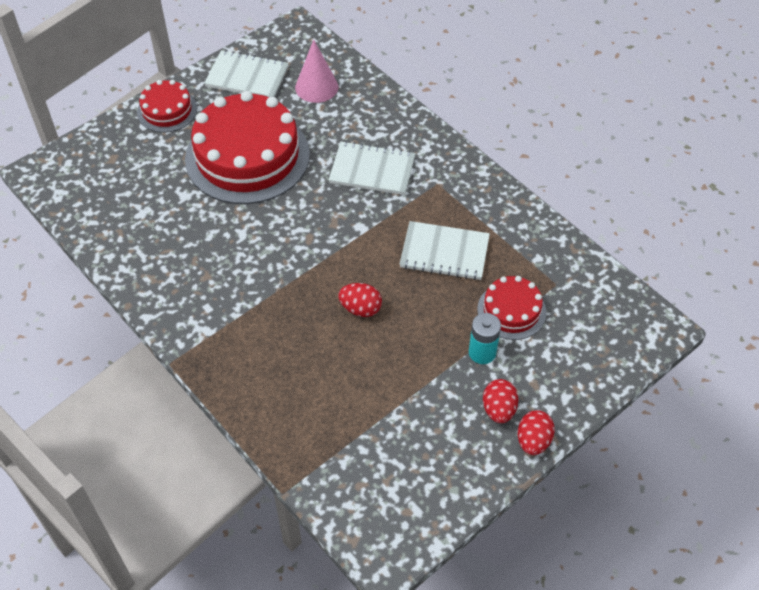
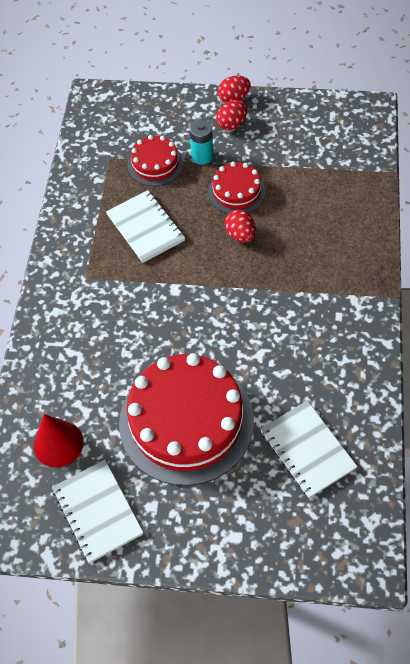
camera: 130 degrees left, 5 degrees up
red cake [137,80,197,132] -> red cake moved to [208,162,265,214]
pink cone [295,39,338,103] -> red cone [34,414,83,468]
white notebook [329,141,415,195] -> white notebook moved to [260,401,358,498]

